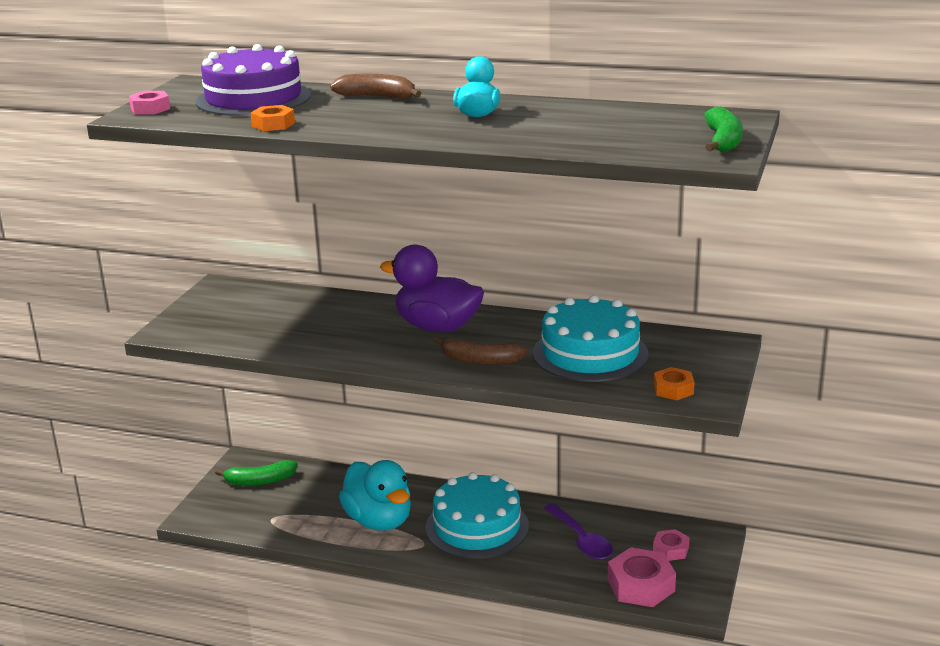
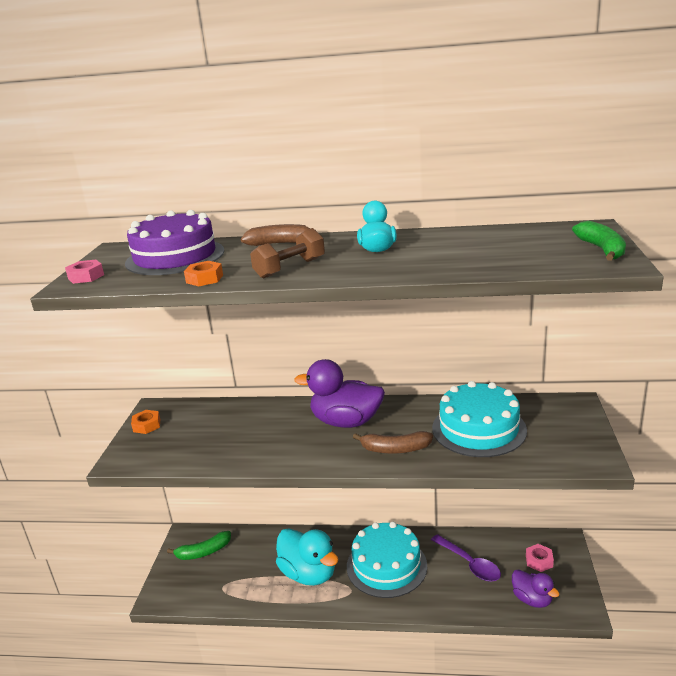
camera: 10 degrees left, 0 degrees up
pink nut [608,547,676,607] -> purple duck [512,569,559,608]
orange nut [654,367,695,400] -> orange nut moved to [131,410,160,434]
none -> brown dumbbell [250,228,325,279]

